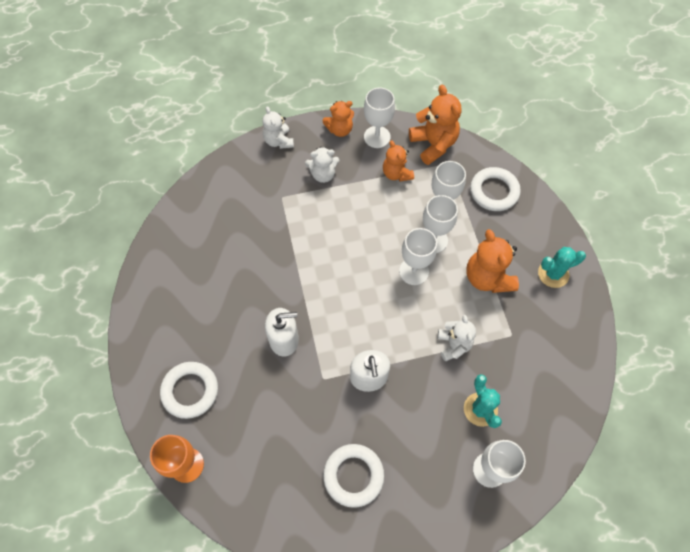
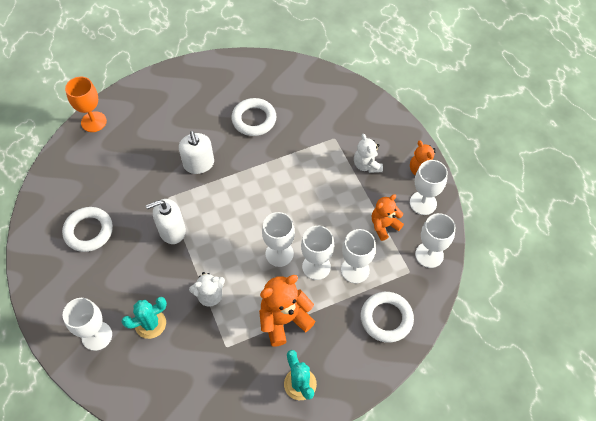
camera: 80 degrees right, 5 degrees down
white ring [160,362,218,419] -> white ring moved to [231,98,276,136]
white teddy bear [262,106,294,149] -> none
orange teddy bear [409,84,461,165] -> white goblet [415,213,456,268]

